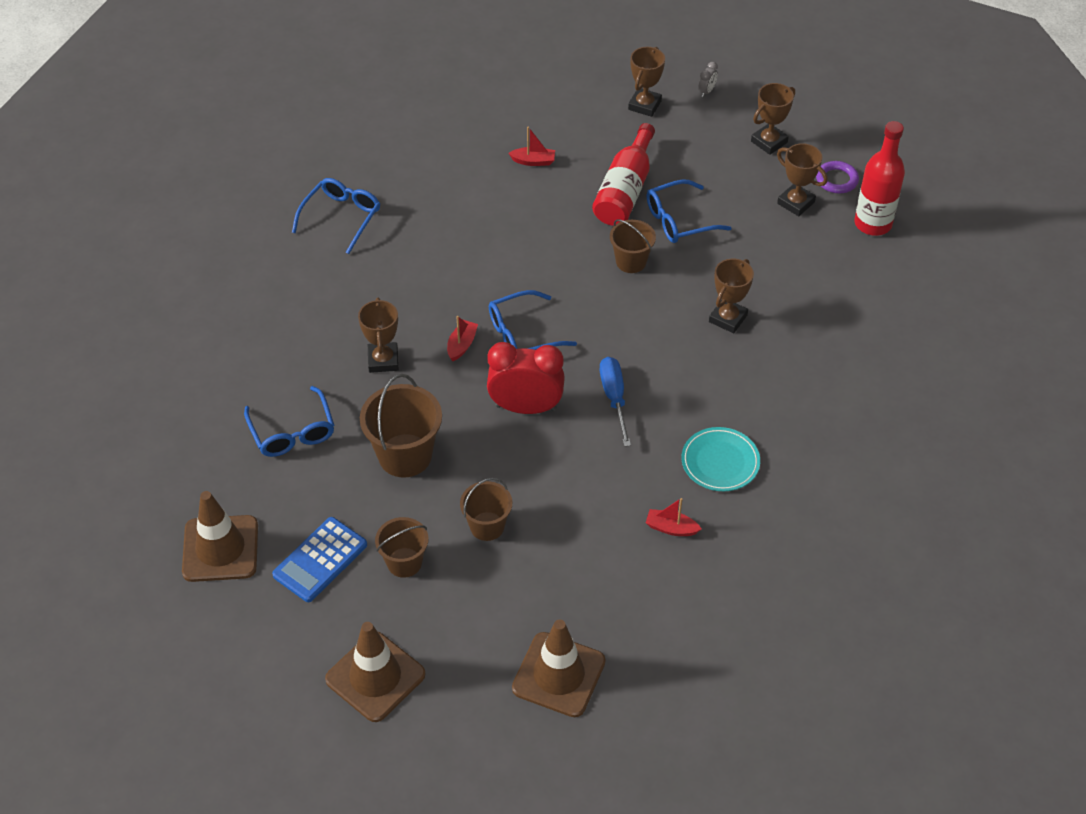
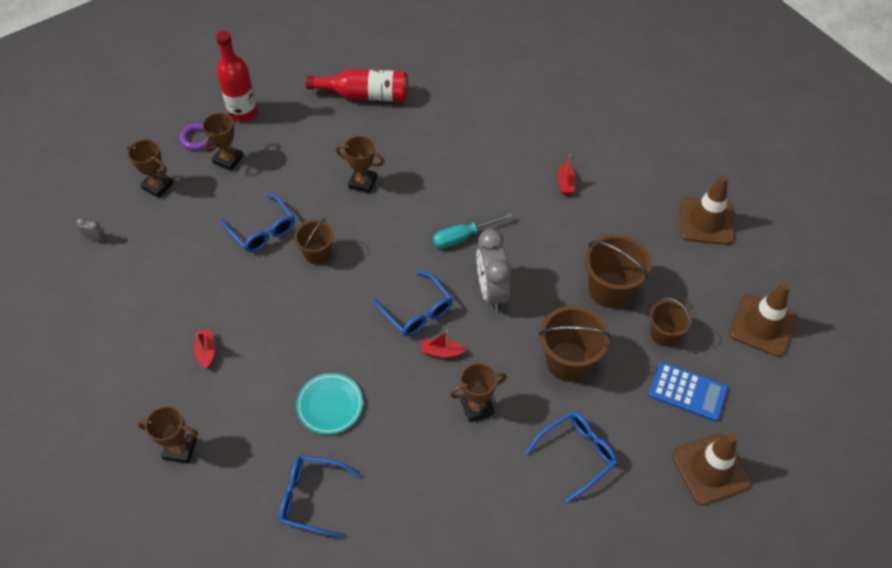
camera: 105 degrees left, 5 degrees up
brown bucket [460,478,512,541] -> brown bucket [585,235,651,308], size x1.60
red clock [487,342,565,414] -> grey clock [476,229,512,311]
red bottle [592,123,655,226] -> red bottle moved to [306,69,408,101]
blue screwdriver [600,357,631,447] -> turquoise screwdriver [433,213,513,249]
brown trophy [628,47,665,117] -> brown trophy moved to [137,406,198,464]
turquoise plate [681,427,760,491] -> turquoise plate moved to [296,373,363,434]

